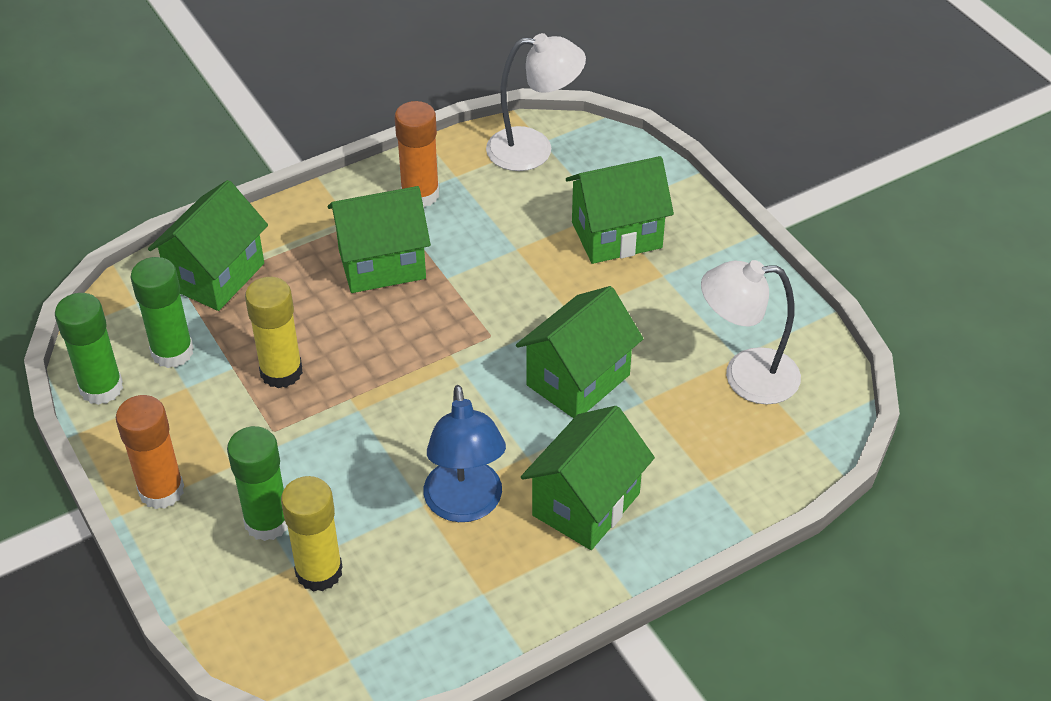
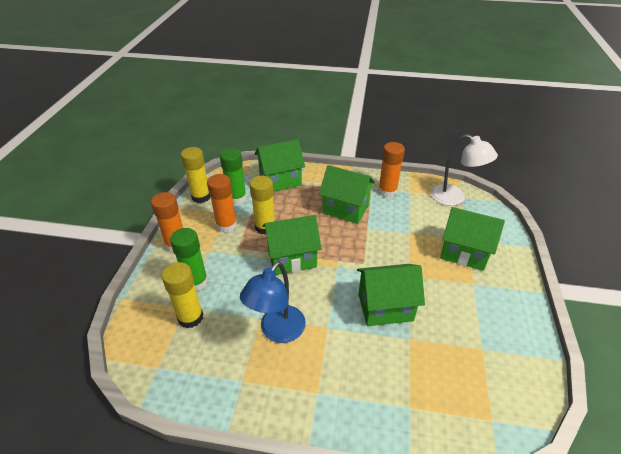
camera: 40 degrees right, 5 degrees down
green glue stick [55,293,123,405] -> yellow glue stick [181,147,211,203]
green house [521,406,655,550] -> green house moved to [263,215,322,275]
white lamp [701,260,801,404] -> none
none -> orange glue stick [207,174,237,233]

